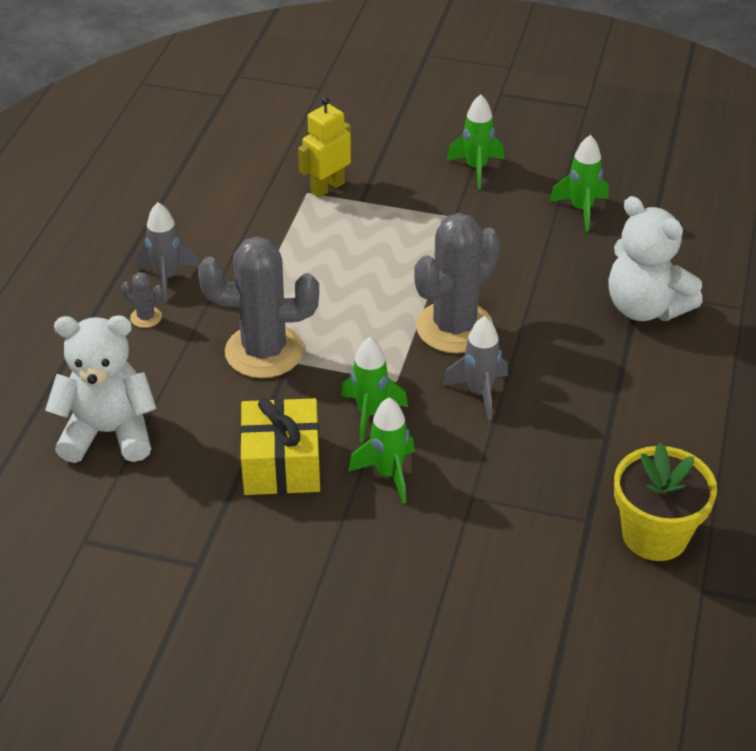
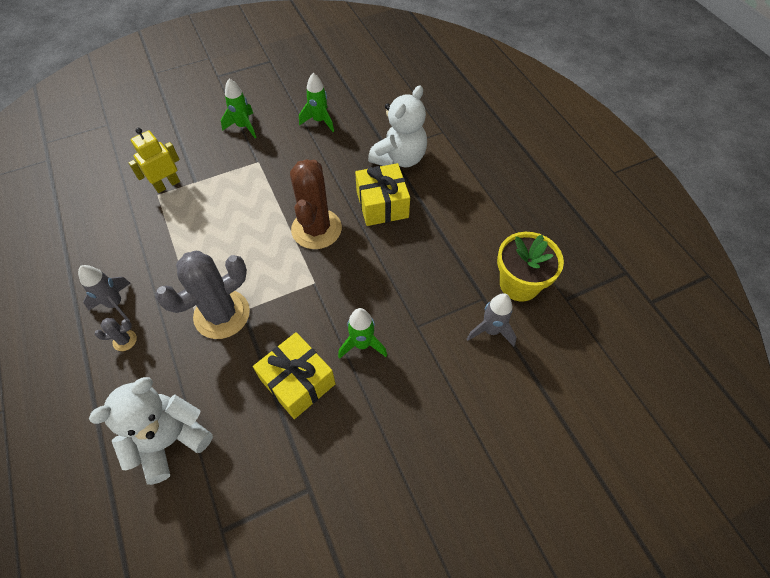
camera: 40 degrees left, 15 degrees up
yellow robot [298,97,351,198] -> yellow robot turned 45 degrees clockwise [128,128,180,193]
green rocket [341,337,408,442] -> none
grey cactus [414,213,501,353] -> brown cactus [290,159,342,249]
grey rocket [442,316,508,421] -> grey rocket moved to [467,293,517,346]
white teddy bear [608,196,702,321] -> white teddy bear turned 60 degrees counterclockwise [368,85,427,167]
none -> yellow gift [355,163,410,226]

